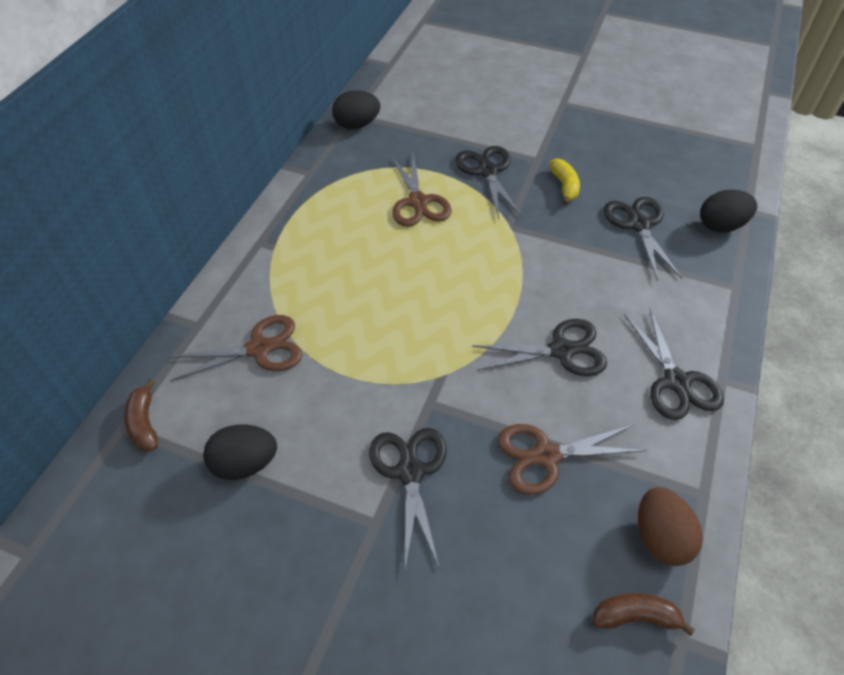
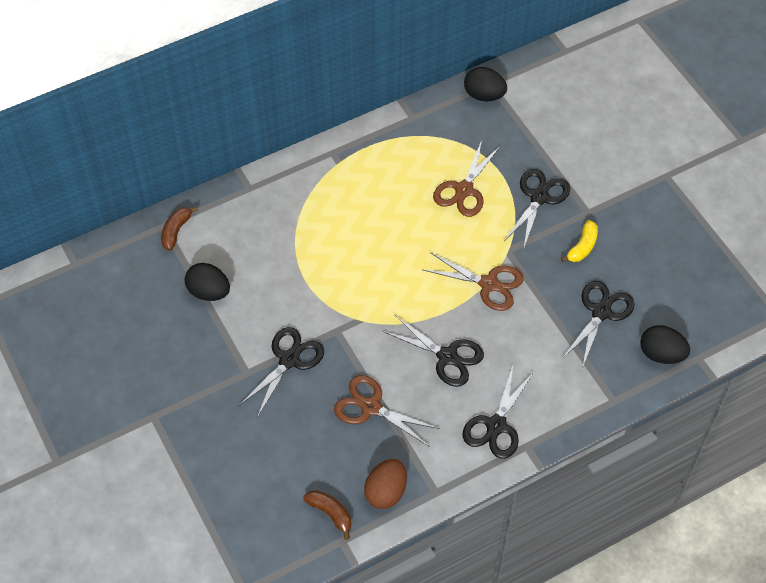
camera: 40 degrees right, 5 degrees up
brown scissors [167,315,303,382] -> brown scissors moved to [422,252,524,311]

